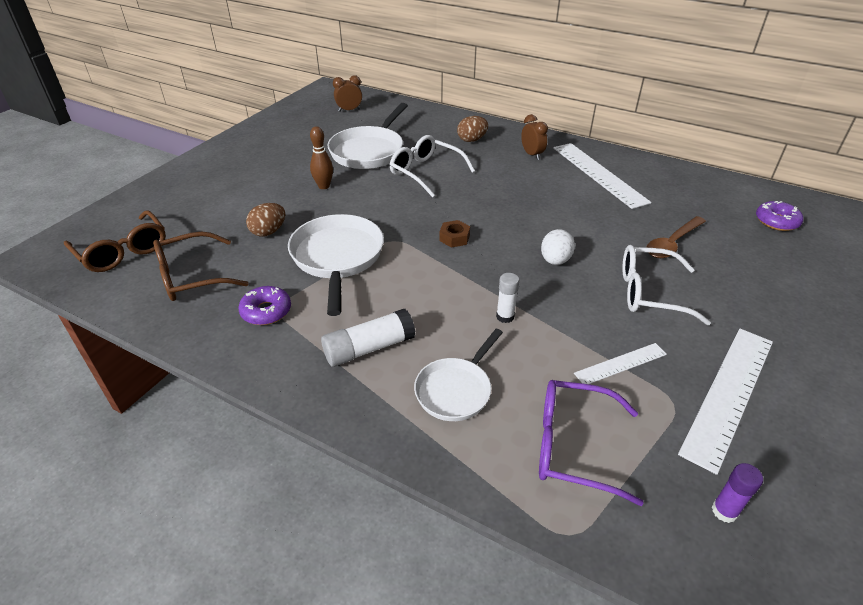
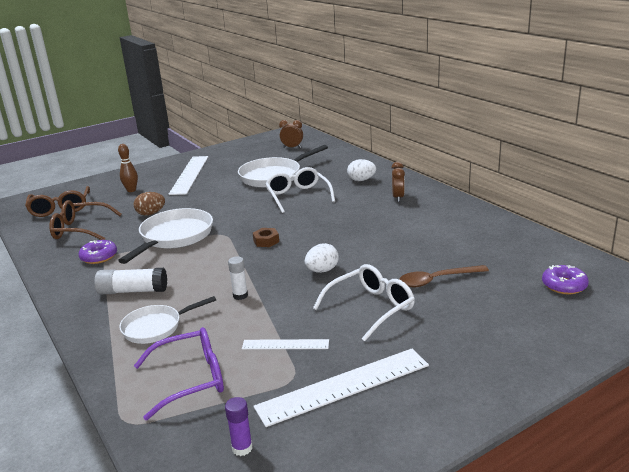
camera: 30 degrees right, 15 degrees down
brown bowling pin [310,126,333,189] -> brown bowling pin moved to [118,144,138,192]
brown egg [457,116,488,142] -> white egg [347,159,376,181]
purple glasses [539,380,644,506] -> purple glasses turned 120 degrees clockwise [134,327,224,420]
white ruler [553,143,651,209] -> white ruler moved to [169,156,208,195]
white glasses [622,245,711,325] -> white glasses turned 105 degrees clockwise [313,264,415,341]

